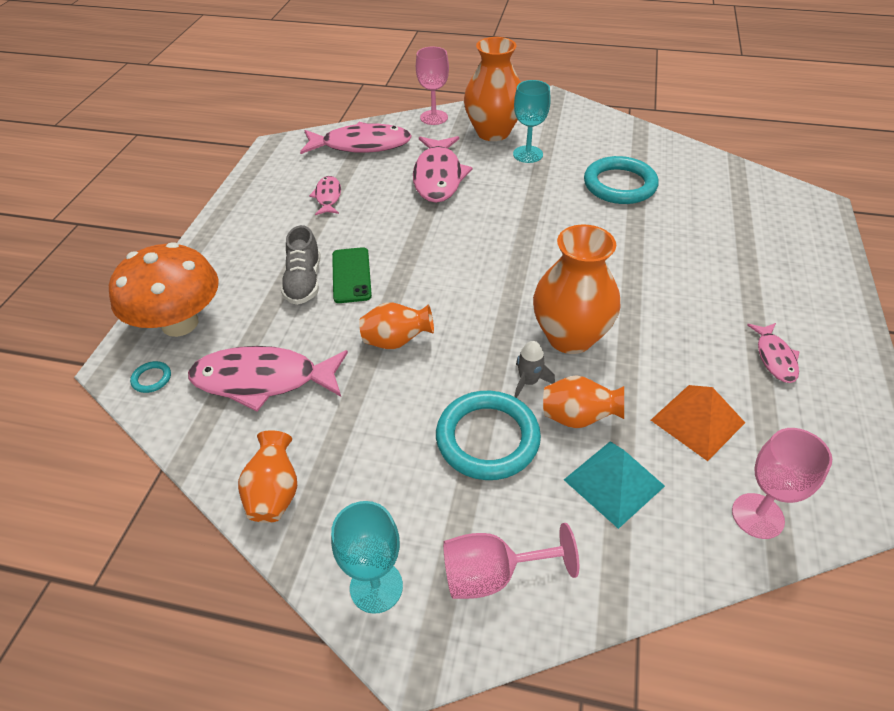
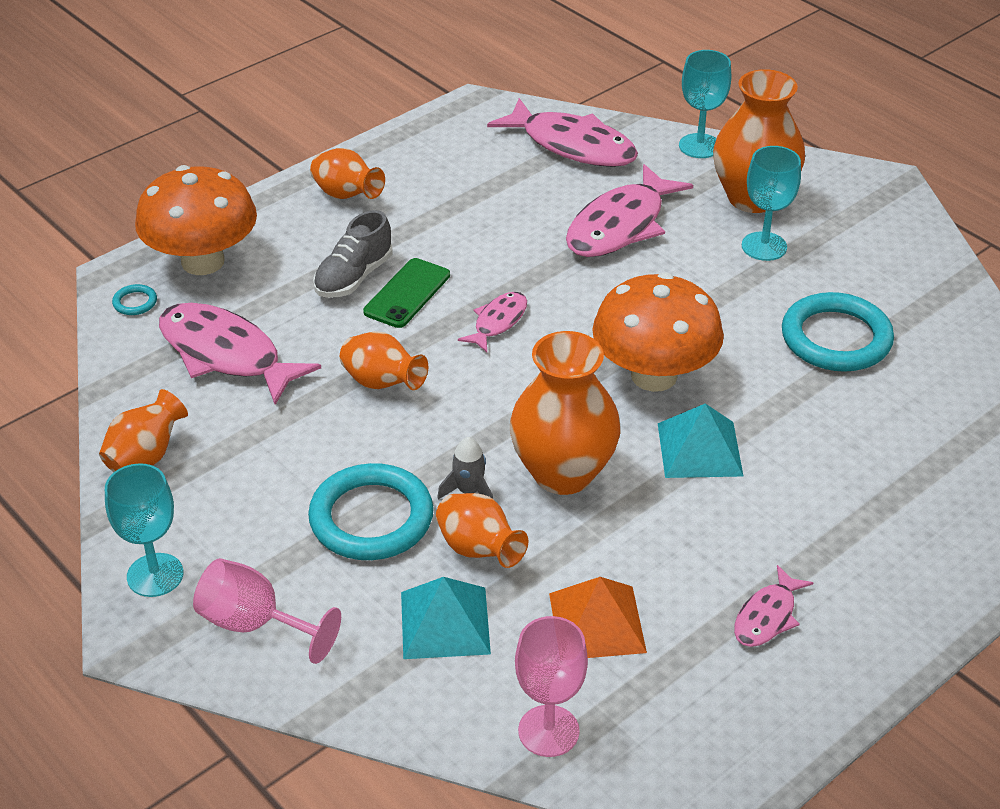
camera: 35 degrees right, 5 degrees down
pink fish [309,176,341,215] -> pink fish moved to [458,292,527,352]
pink goblet [416,47,449,125] -> turquoise goblet [679,50,731,158]
none -> orange vase [310,148,385,199]
none -> orange mushroom [592,272,724,392]
none -> turquoise pyramid [658,403,743,478]

